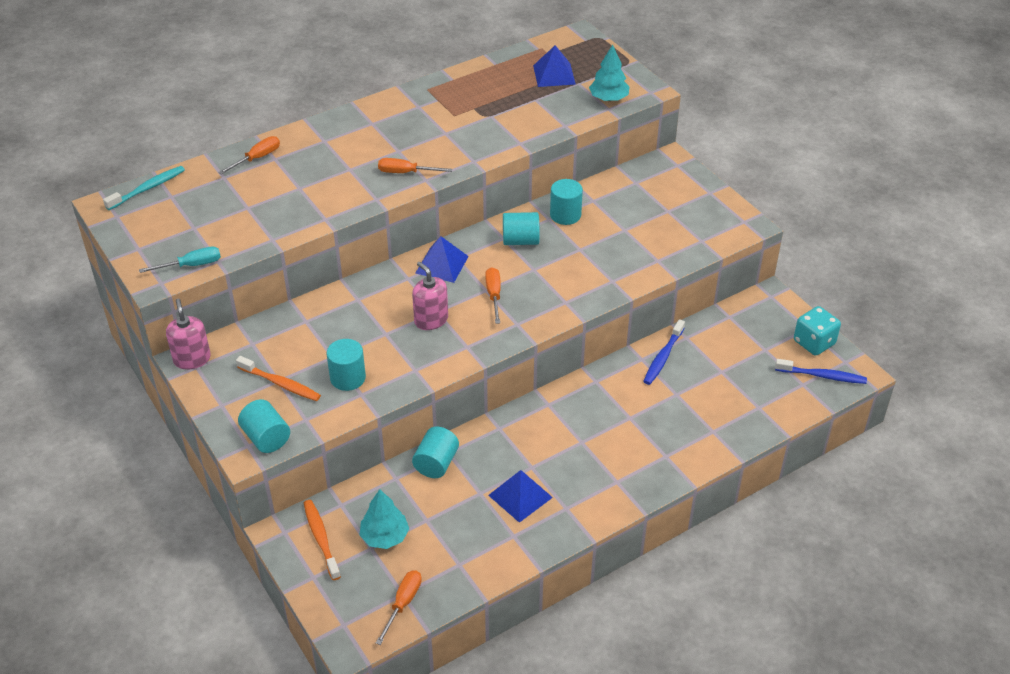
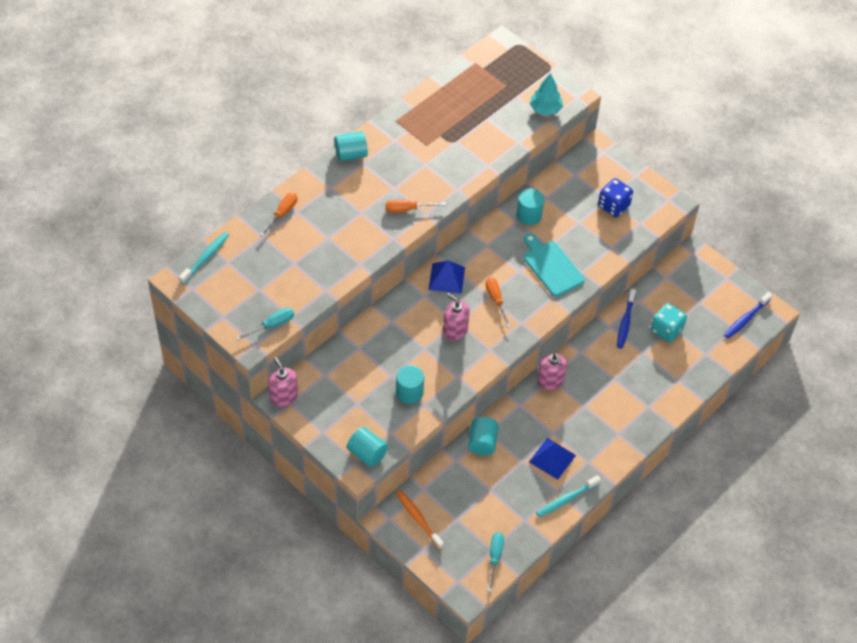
camera: 15 degrees left, 10 degrees up
orange toothbrush [236,356,321,401] -> none
turquoise tree [360,489,409,549] -> none
orange screwdriver [376,570,422,645] -> turquoise screwdriver [487,532,504,592]
turquoise cylinder [503,212,540,245] -> turquoise cylinder moved to [335,131,368,161]
blue pyramid [533,45,576,87] -> none
blue toothbrush [775,359,867,384] -> blue toothbrush turned 135 degrees clockwise [724,292,772,338]
turquoise dice [794,306,841,356] -> turquoise dice moved to [651,303,687,343]
none -> turquoise cutting board [524,233,585,297]
none -> turquoise toothbrush [536,475,601,517]
none -> pink soap dispenser [537,353,567,390]
none -> blue dice [598,178,633,217]

